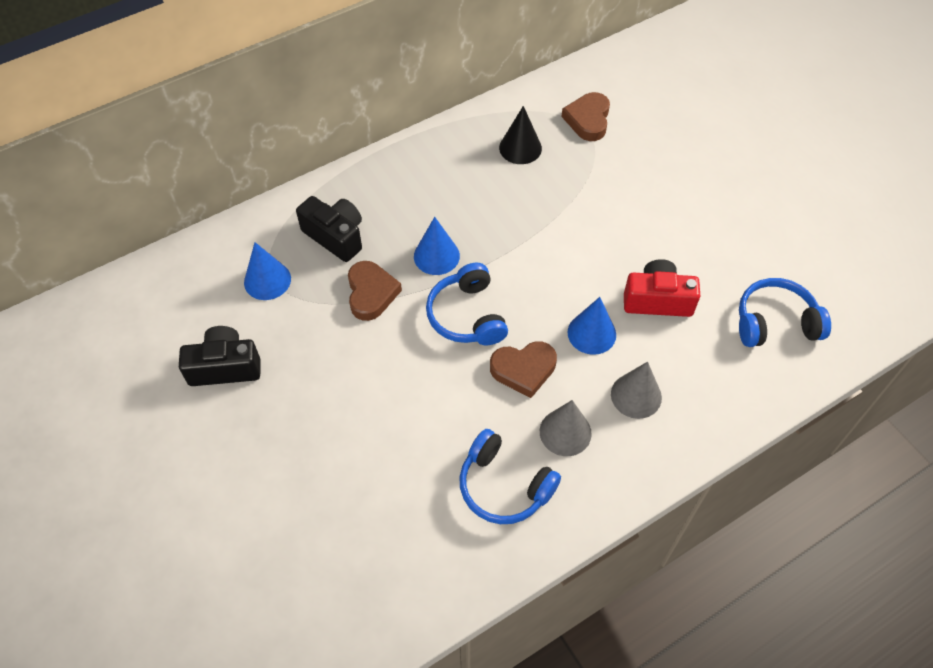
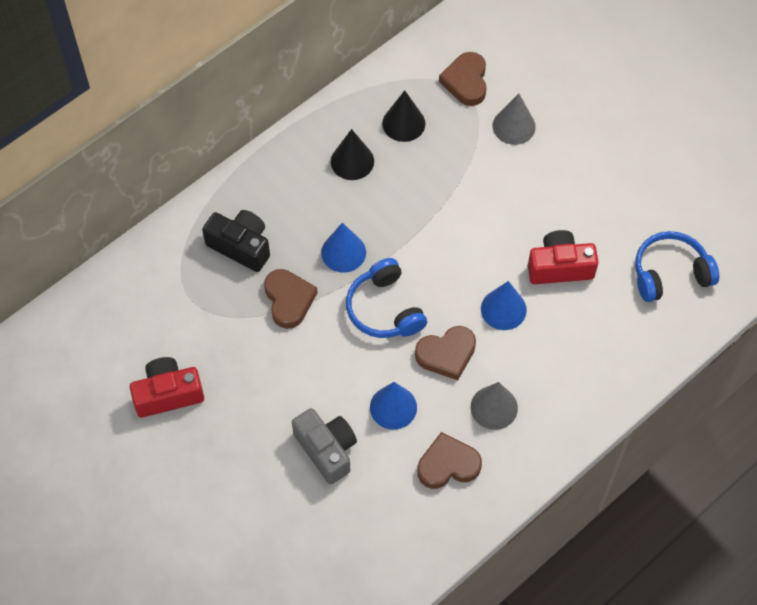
camera: 10 degrees left, 5 degrees up
black camera [179,326,261,386] -> red camera [130,357,204,418]
blue cone [244,242,291,300] -> blue cone moved to [370,382,417,429]
blue headphones [459,429,561,524] -> brown heart [417,432,482,489]
grey cone [611,362,662,419] -> grey cone moved to [492,93,536,145]
none -> grey camera [292,408,357,484]
none -> black cone [331,129,374,180]

